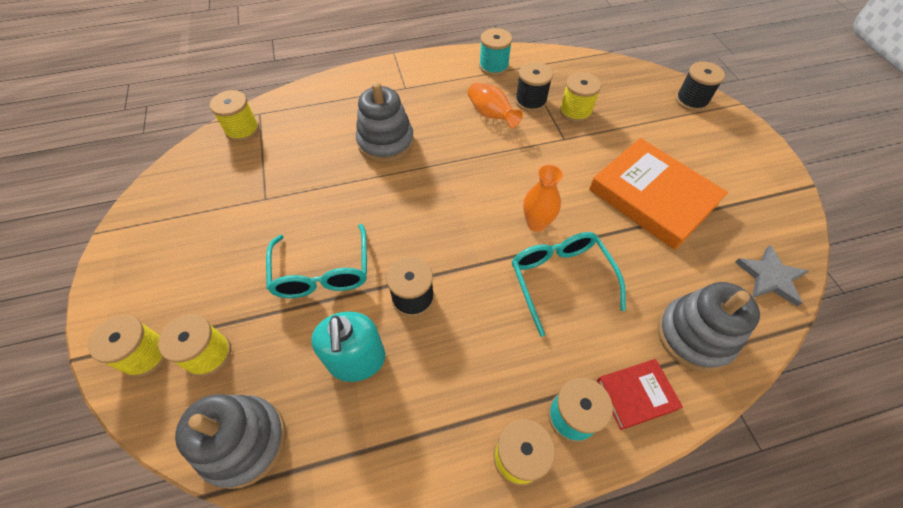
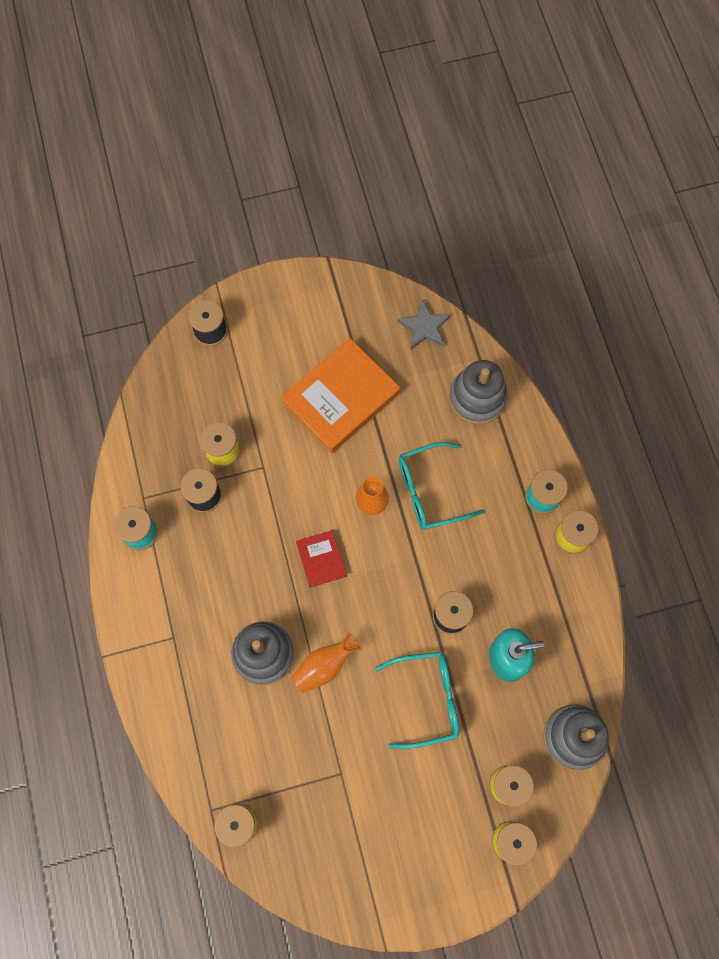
camera: 90 degrees left, 15 degrees up
orange vase [468,83,523,128] -> orange vase moved to [291,632,361,693]
red book [597,359,683,430] -> red book moved to [296,530,346,588]

